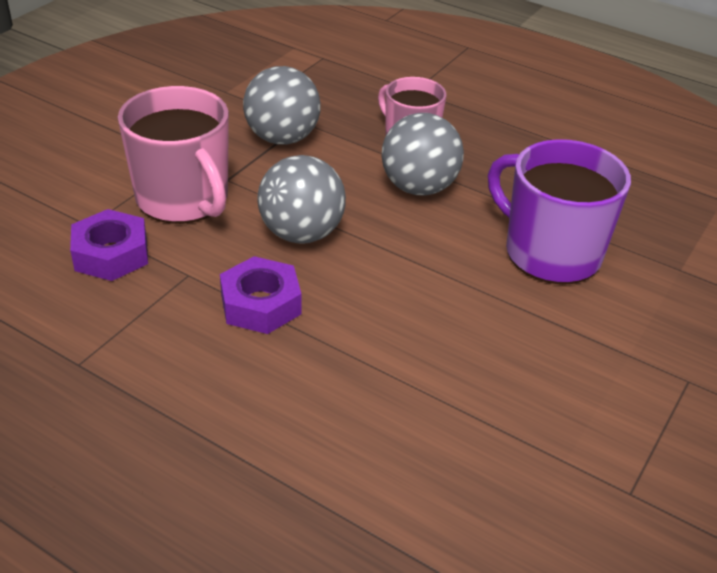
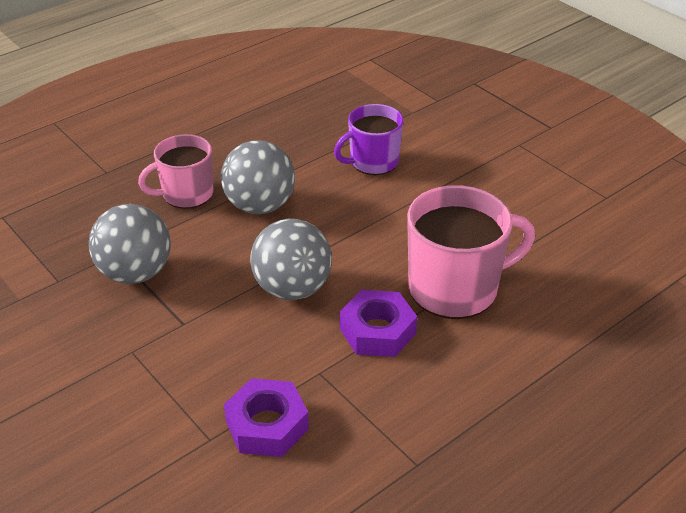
camera: 70 degrees left, 0 degrees up
pink mug [118,86,229,224] -> pink mug moved to [407,185,535,319]
purple mug [488,139,631,285] -> purple mug [334,104,404,175], size x0.63

